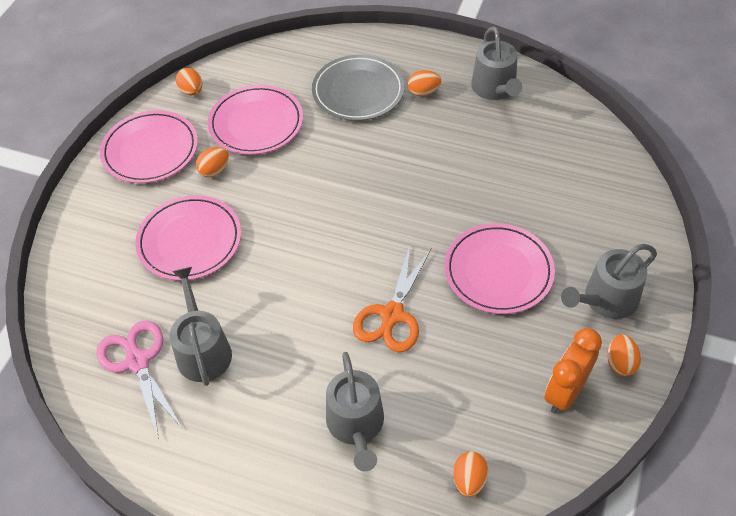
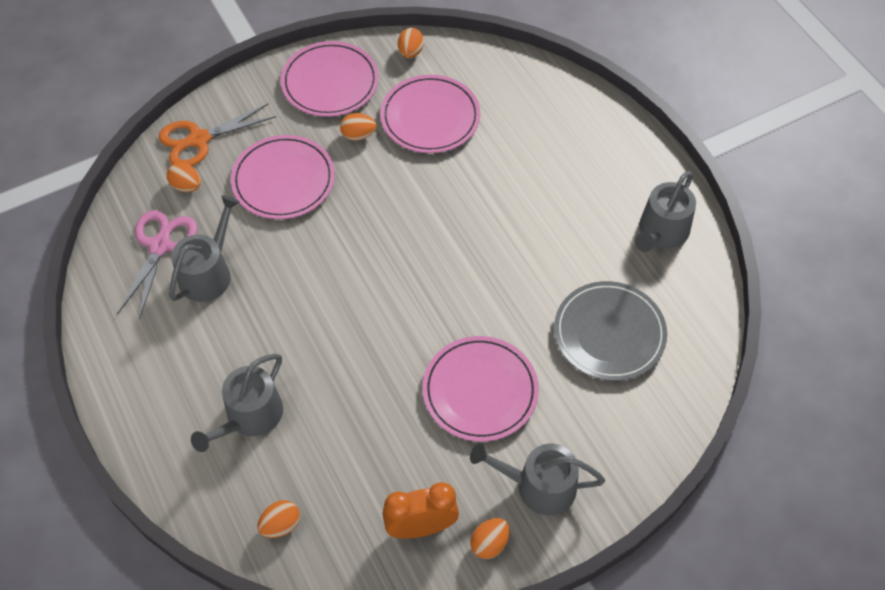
camera: 40 degrees right, 5 degrees up
grey plate [312,55,405,121] -> grey plate moved to [554,281,667,381]
orange scissors [353,246,431,352] -> orange scissors moved to [159,103,277,166]
orange egg [408,70,441,96] -> orange egg moved to [167,162,201,192]

